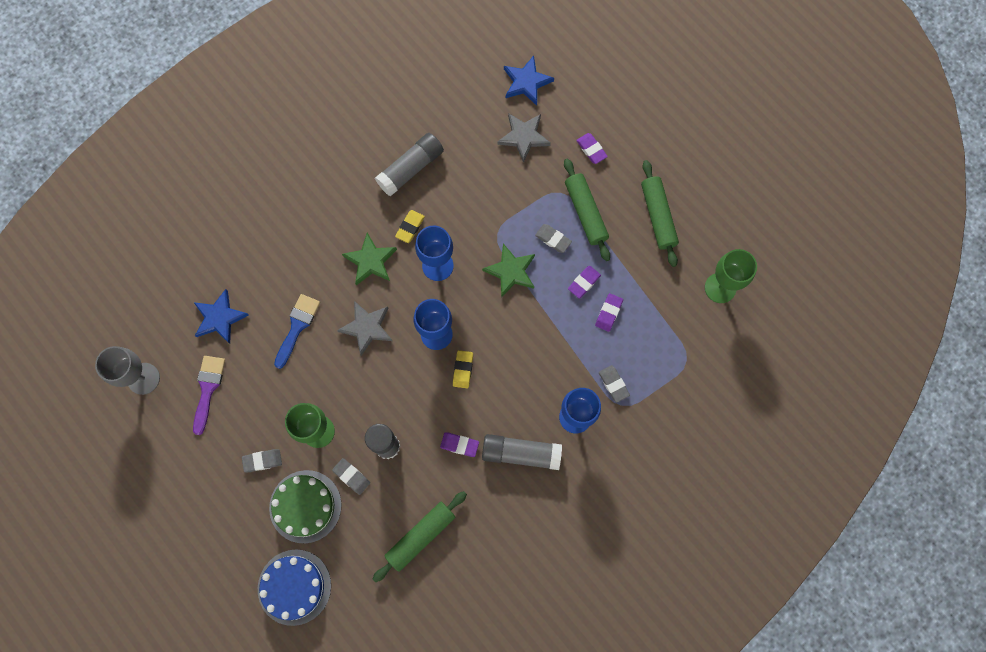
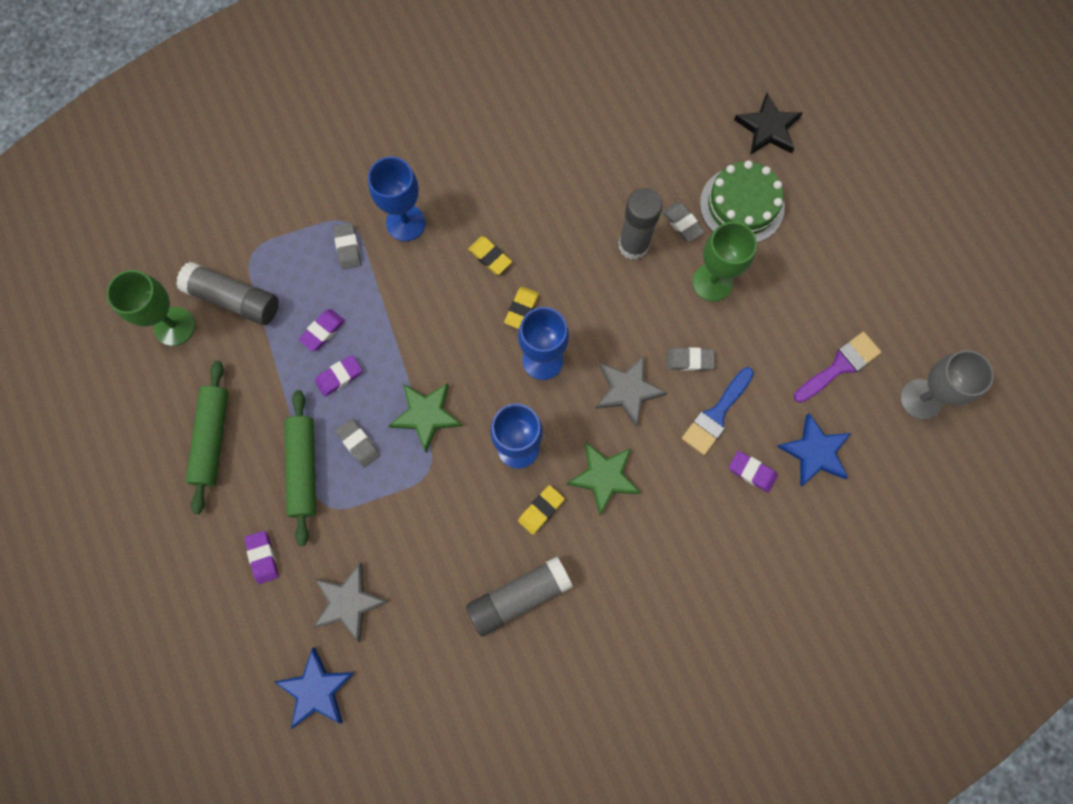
camera: 165 degrees left, 0 degrees up
purple brush [193,356,225,435] -> purple brush turned 150 degrees counterclockwise [794,332,881,403]
grey eraser [242,449,282,473] -> grey eraser moved to [667,347,715,371]
blue cake [258,549,331,626] -> black star [734,93,802,155]
green rolling pin [373,491,467,582] -> none
purple eraser [440,432,479,457] -> purple eraser moved to [729,451,778,493]
grey glue stick [482,434,562,470] -> grey glue stick moved to [176,261,279,325]
none -> yellow eraser [468,236,512,275]

